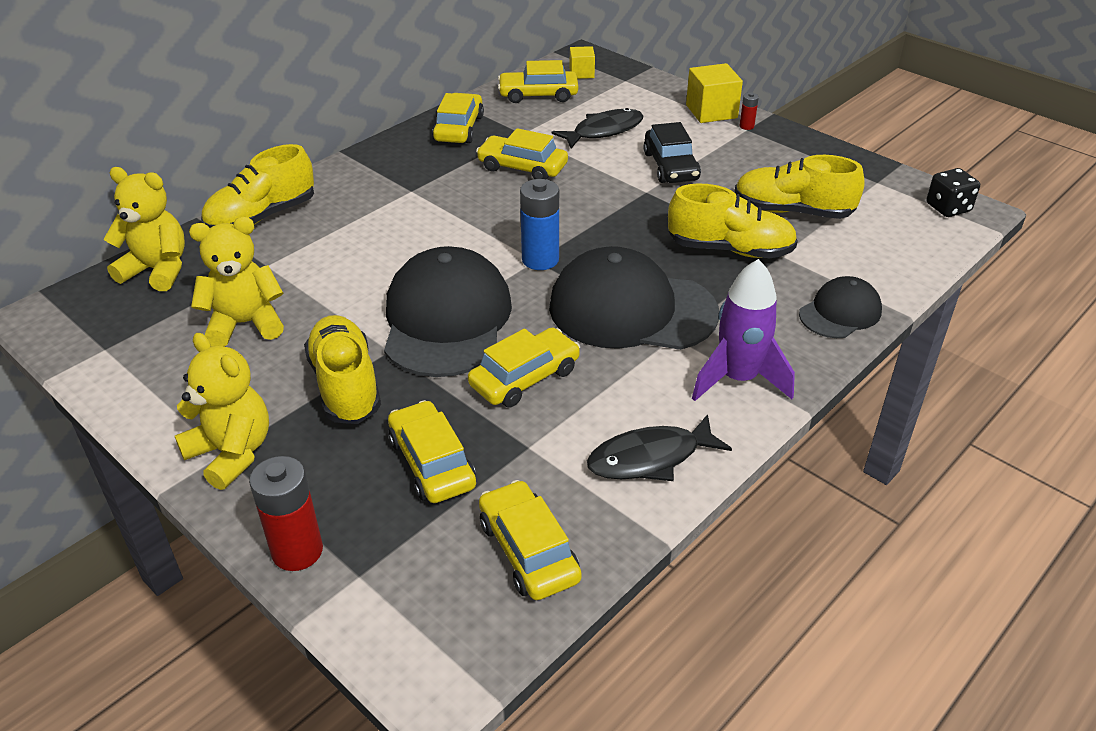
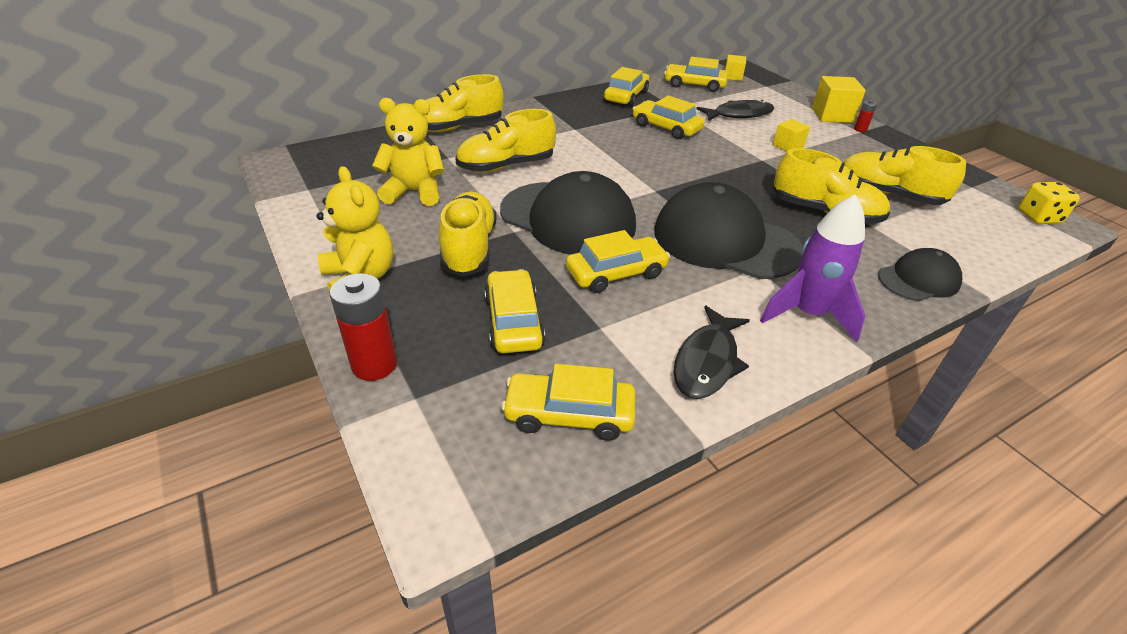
camera: 15 degrees right, 0 degrees up
yellow teddy bear [103,167,185,291] -> none
black cap [384,246,512,377] -> black cap turned 105 degrees clockwise [500,171,636,254]
yellow car [479,480,582,600] -> yellow car turned 75 degrees counterclockwise [502,364,636,441]
blue battery [520,179,559,270] -> none
black fish [587,414,732,481] -> black fish turned 60 degrees counterclockwise [673,306,750,399]
black car [643,122,701,183] -> yellow cube [773,119,810,151]
black dice [927,168,980,217] -> yellow dice [1019,182,1080,224]
none -> yellow shoe [455,109,556,172]

